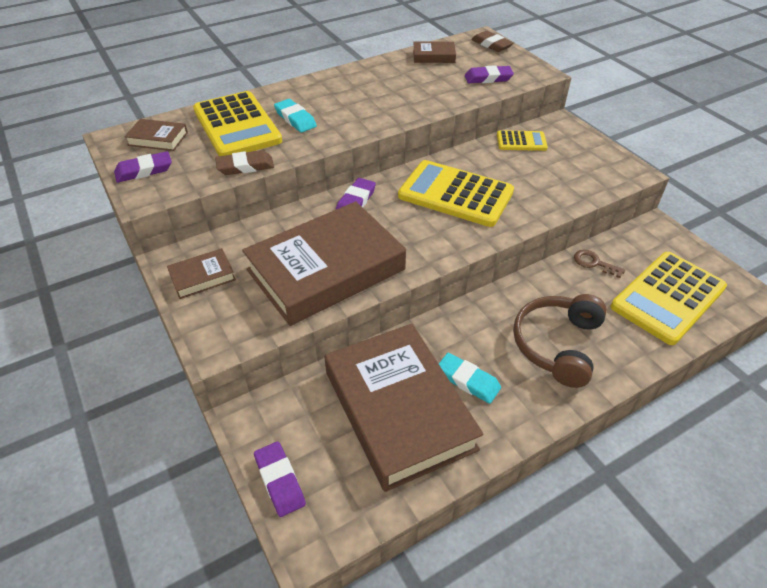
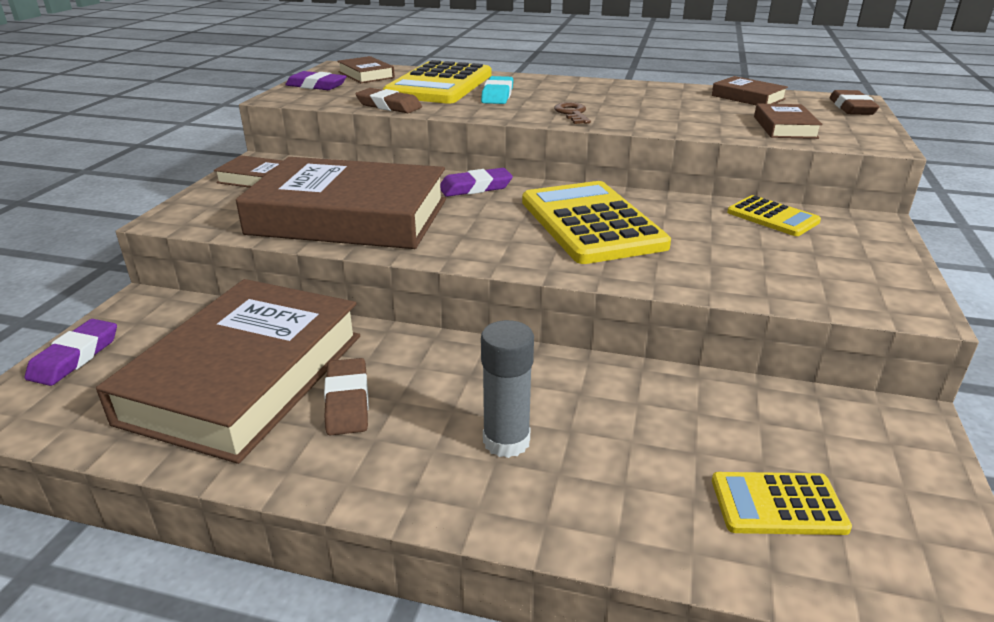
camera: 45 degrees right, 15 degrees down
turquoise eraser [439,353,501,404] -> brown eraser [324,358,369,435]
purple eraser [465,65,514,83] -> brown book [754,104,823,139]
brown headphones [513,294,607,388] -> grey glue stick [481,320,534,458]
brown key [574,250,625,278] -> brown key moved to [554,102,591,124]
yellow calculator [611,252,727,345] -> yellow calculator [712,472,852,535], size x0.51

